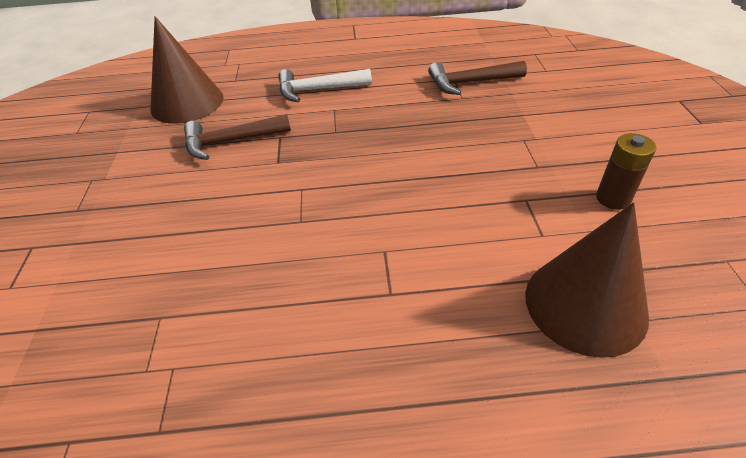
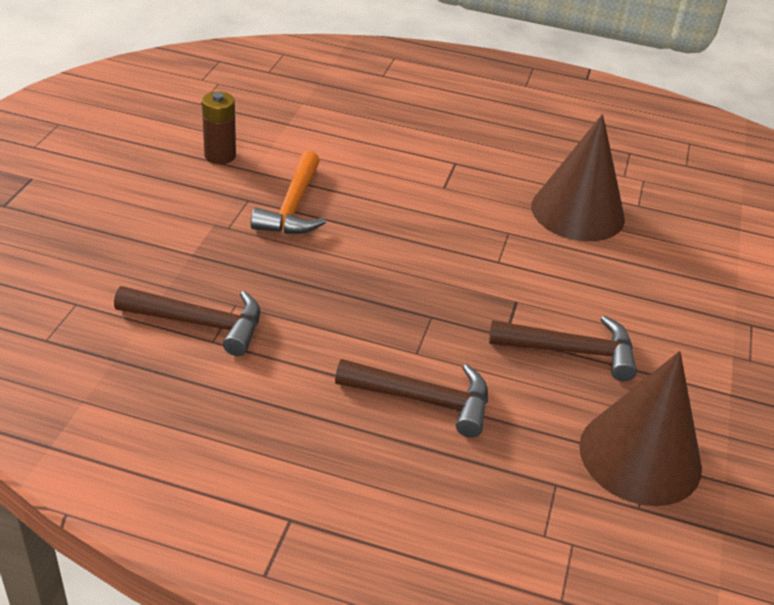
camera: 165 degrees left, 5 degrees down
white hammer [278,69,372,102] -> brown hammer [335,359,488,438]
brown cone [525,203,649,358] -> brown cone moved to [531,114,625,241]
none -> orange hammer [250,151,326,234]

